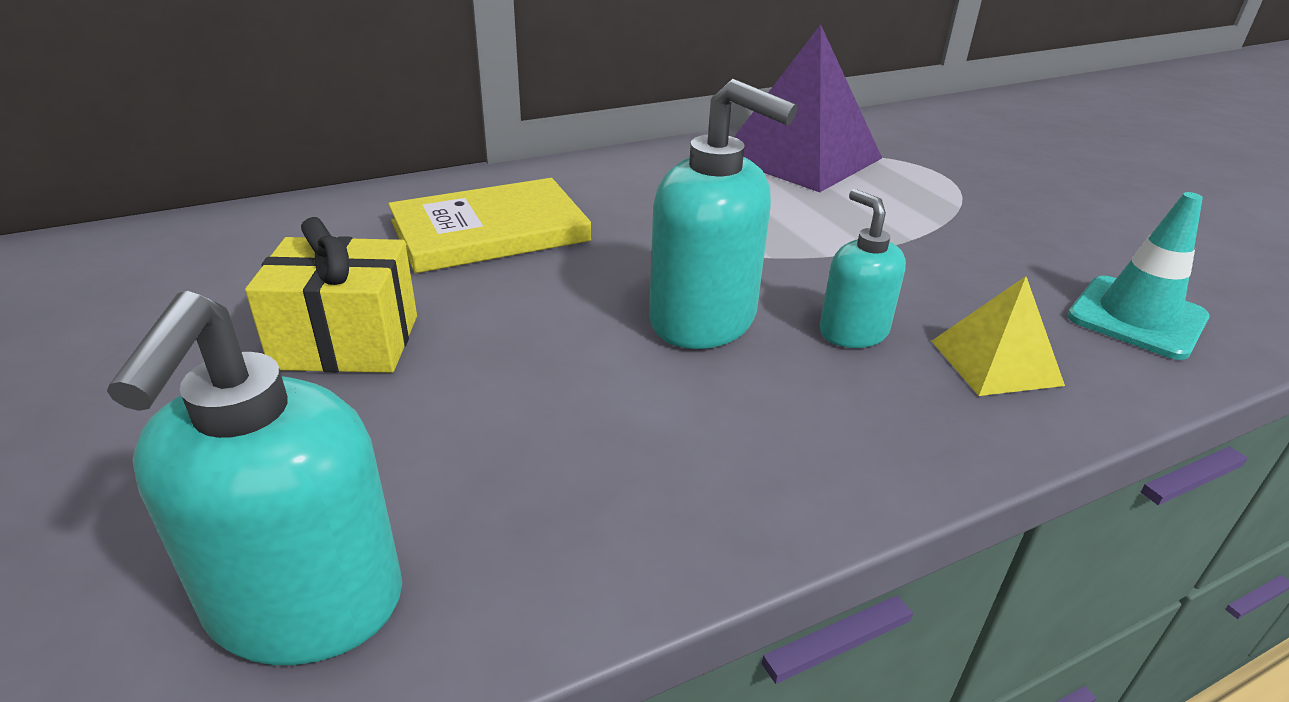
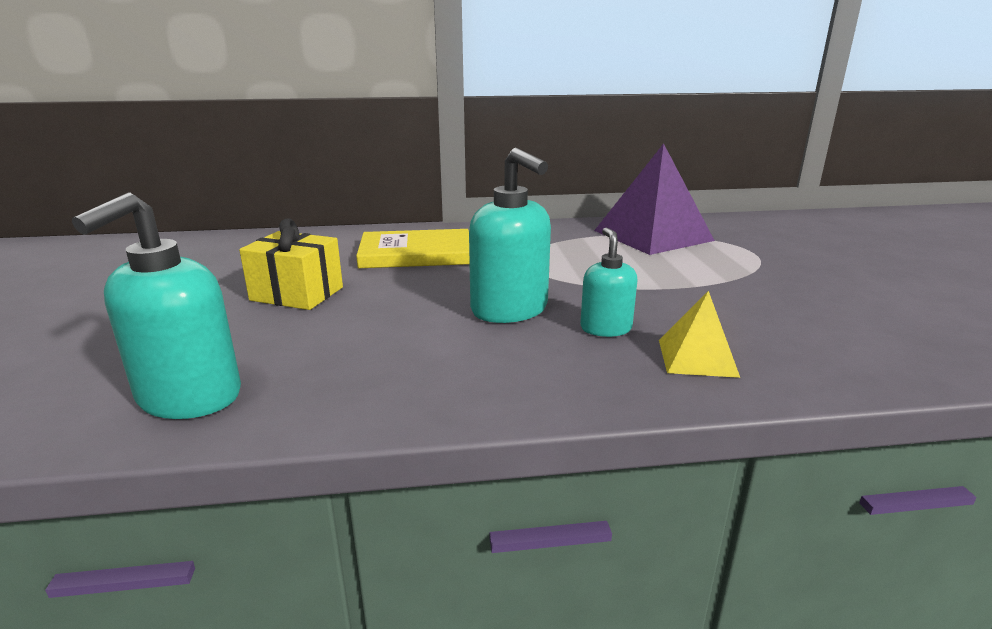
camera: 20 degrees right, 10 degrees down
turquoise traffic cone [1068,192,1209,360] -> none

